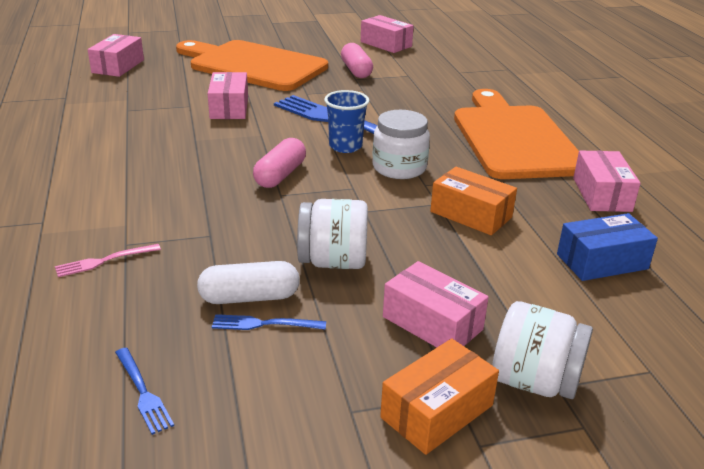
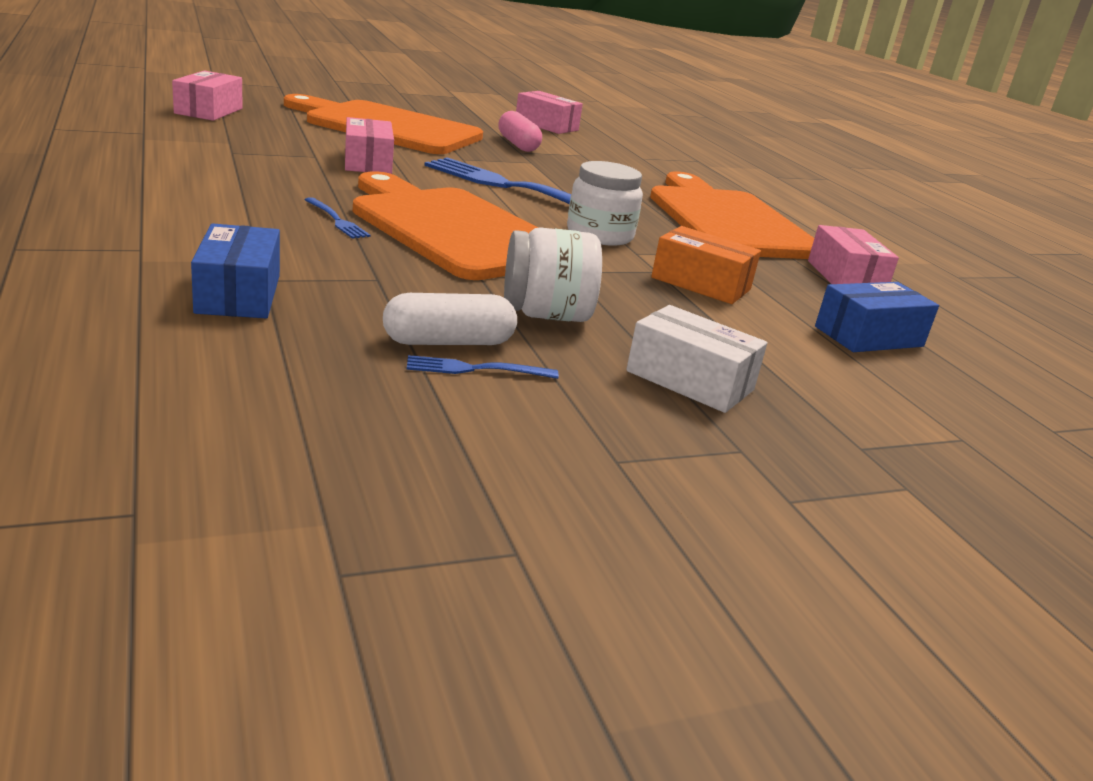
camera: 10 degrees left, 5 degrees down
pink fork [55,244,161,277] -> blue box [191,223,280,318]
blue fork [115,348,174,435] -> blue fork moved to [305,197,370,239]
pink capsule [253,138,306,188] -> orange cutting board [353,171,538,280]
blue cup [324,90,370,153] -> none
orange box [380,338,499,455] -> none
pink box [383,261,489,347] -> white box [626,305,767,413]
white jar [492,301,593,399] -> none

